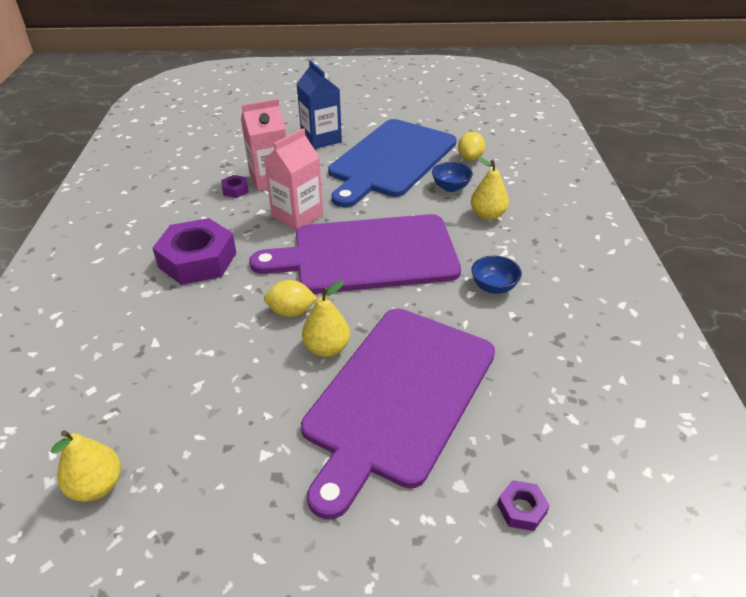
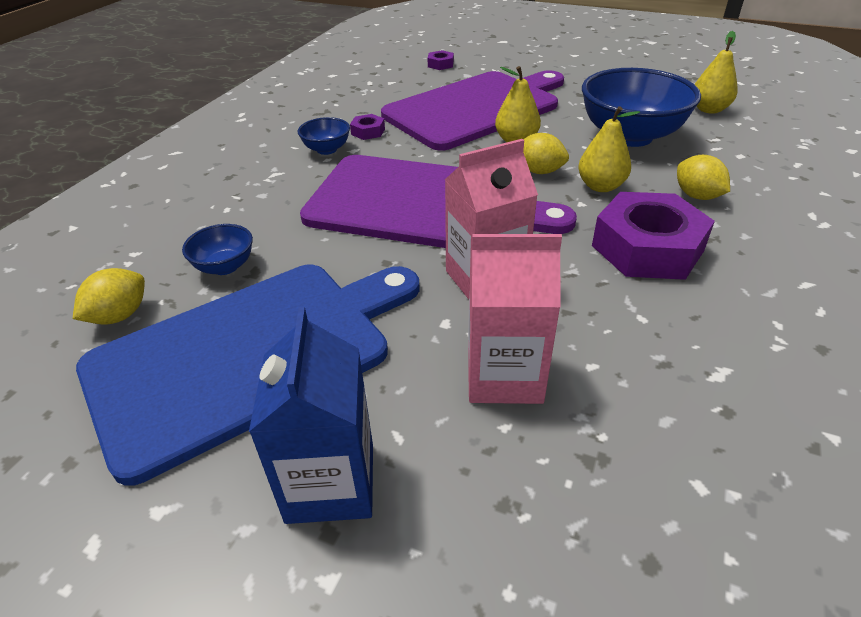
camera: 155 degrees left, 0 degrees up
purple nut [221,175,249,198] -> purple nut moved to [350,114,385,140]
yellow pear [471,157,509,220] -> yellow pear moved to [578,106,640,192]
none -> blue bowl [582,68,701,147]
none -> yellow lemon [677,155,730,200]

